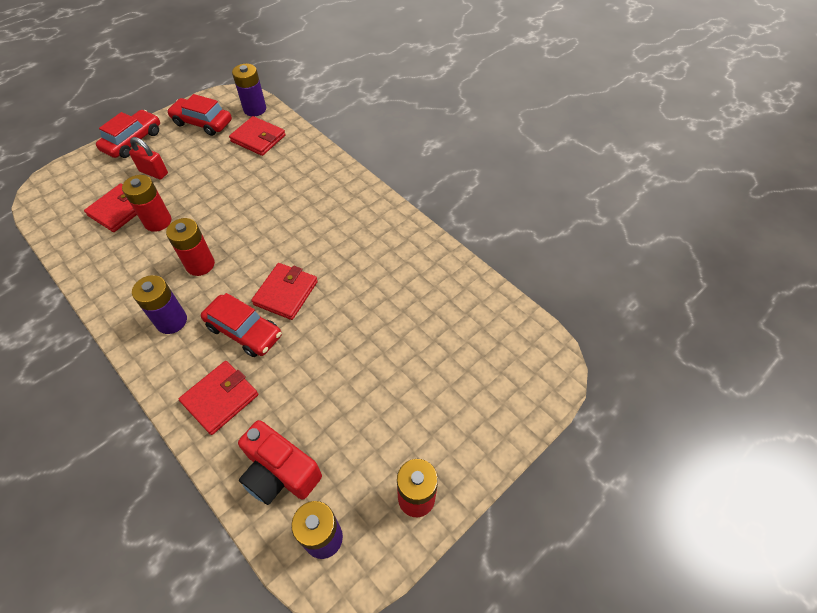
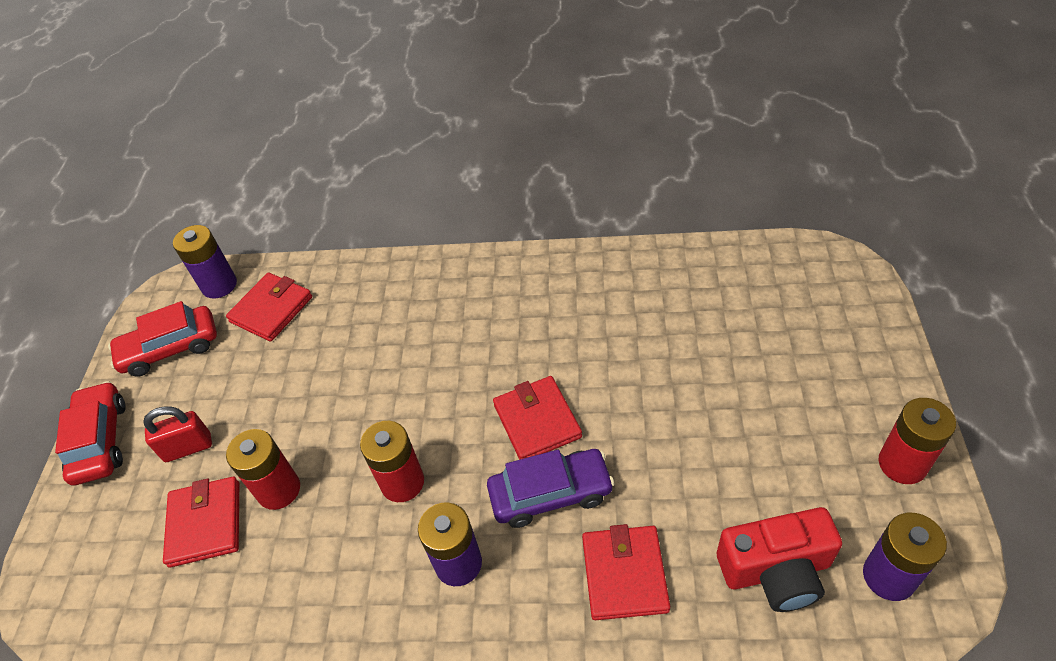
camera: 40 degrees left, 5 degrees down
red car [201,293,282,357] -> purple car [487,449,615,528]
red wallet [229,116,286,156] -> red wallet turned 45 degrees counterclockwise [226,273,312,342]

